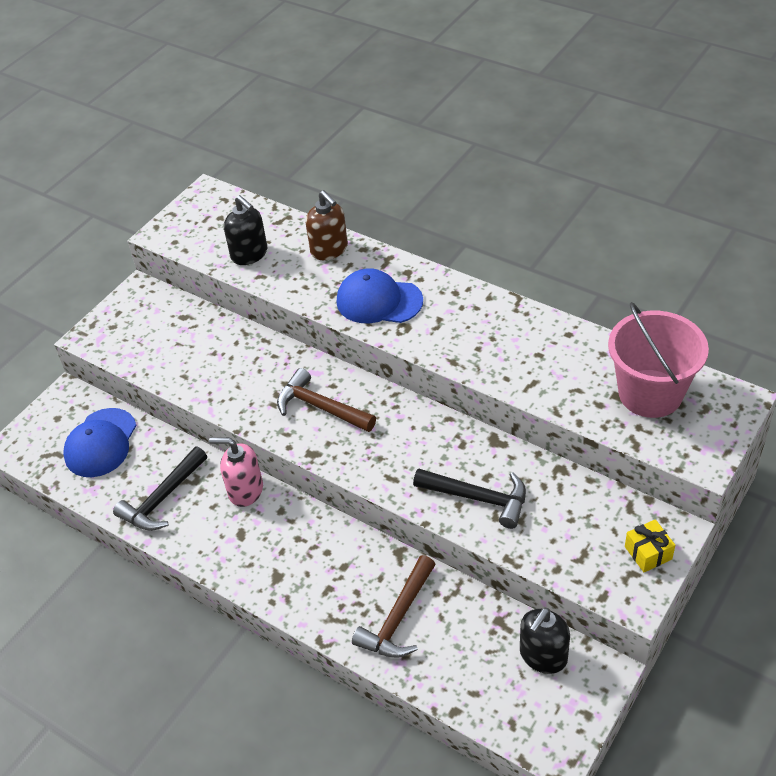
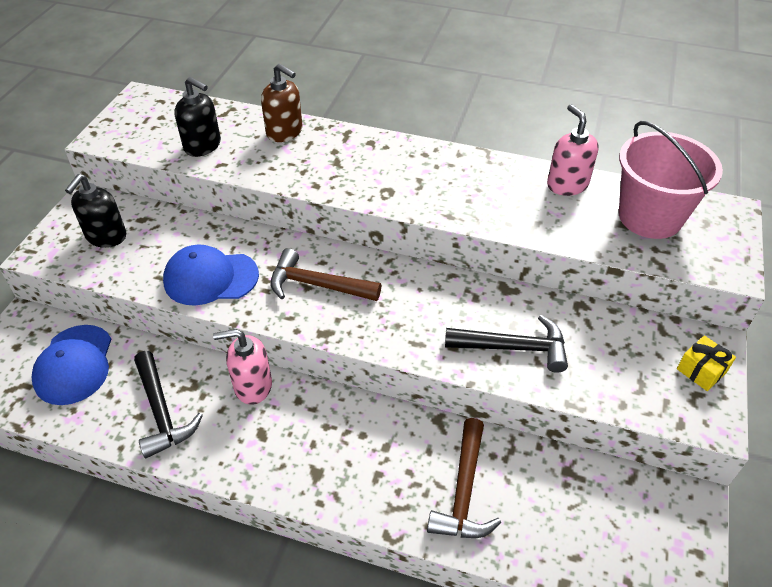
camera: 20 degrees left, 0 degrees up
black hammer [113,446,207,531] -> black hammer turned 45 degrees counterclockwise [134,351,203,458]
blue cap [337,268,423,323] -> blue cap moved to [163,244,259,305]
black soap dispenser [520,608,570,674] -> black soap dispenser moved to [65,174,126,248]
none -> pink soap dispenser [547,104,599,196]

